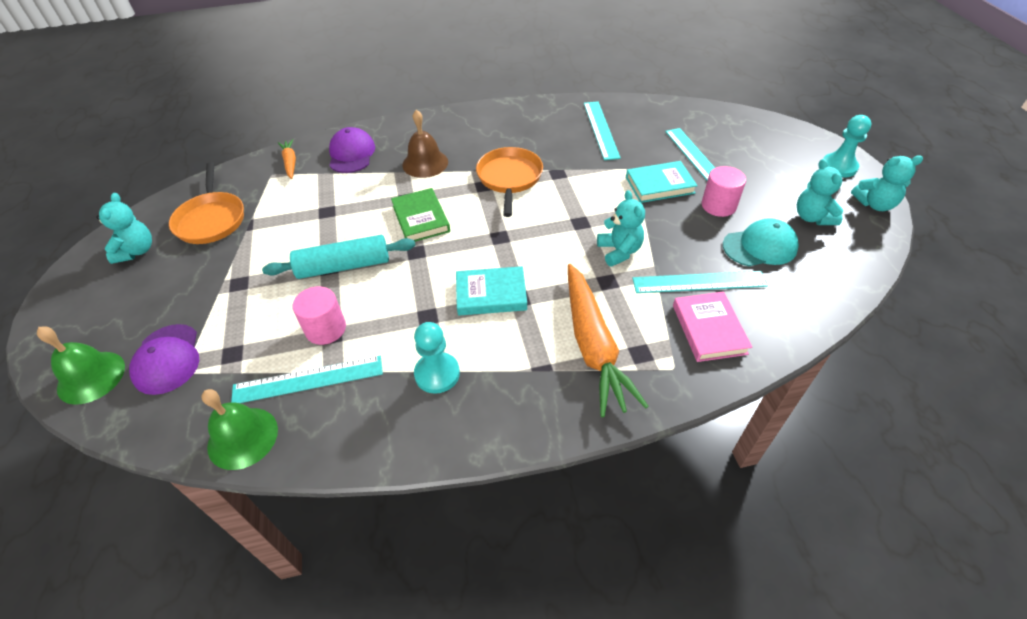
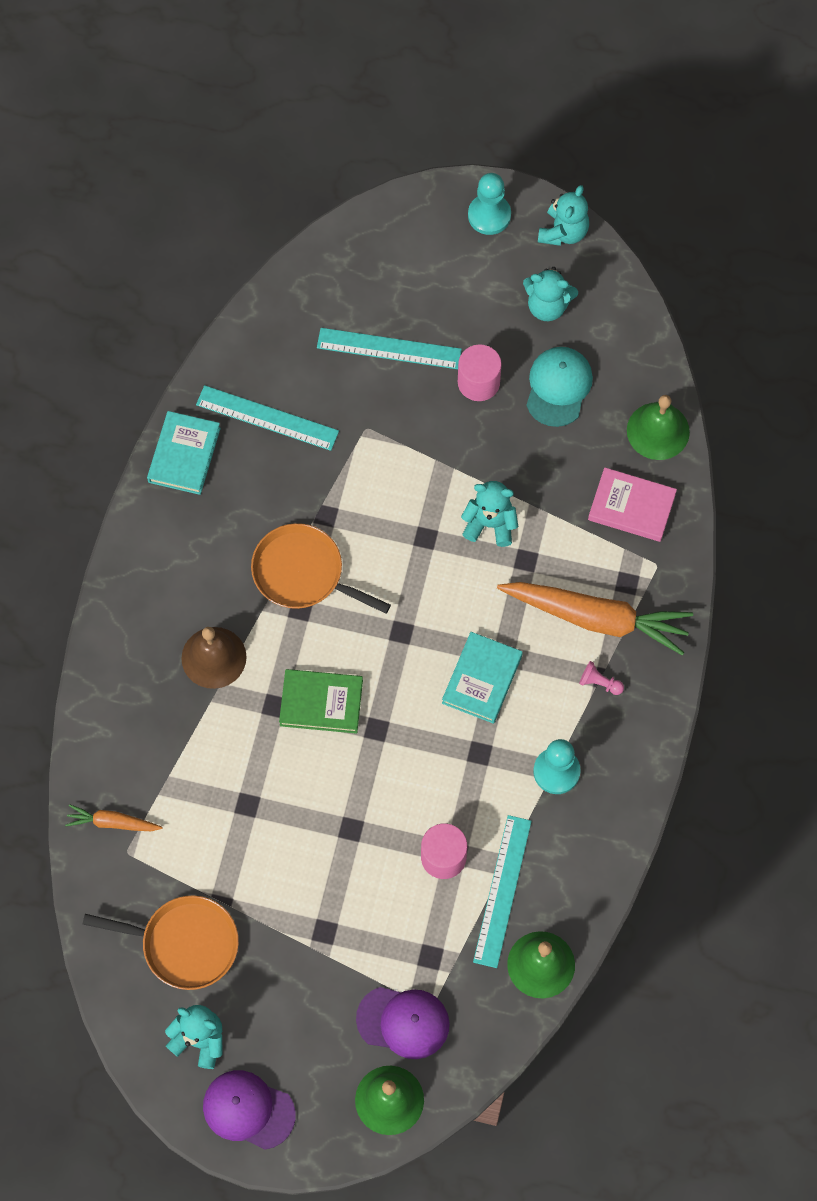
camera: 65 degrees left, 20 degrees up
turquoise rolling pin [262,235,416,279] -> none
purple cap [329,127,375,173] -> purple cap moved to [203,1070,296,1150]
turquoise book [626,161,698,203] -> turquoise book moved to [147,411,221,495]
turquoise ruler [633,271,768,293] -> none
none -> pink pawn [579,661,624,695]
none -> green bell [627,395,690,460]

